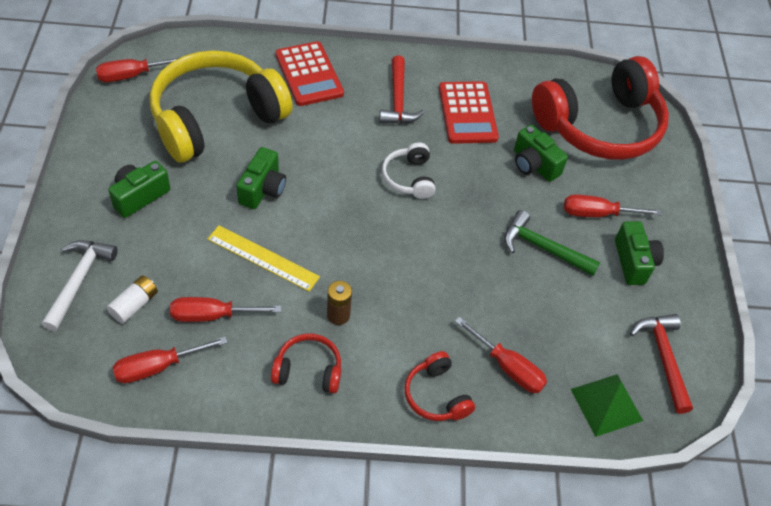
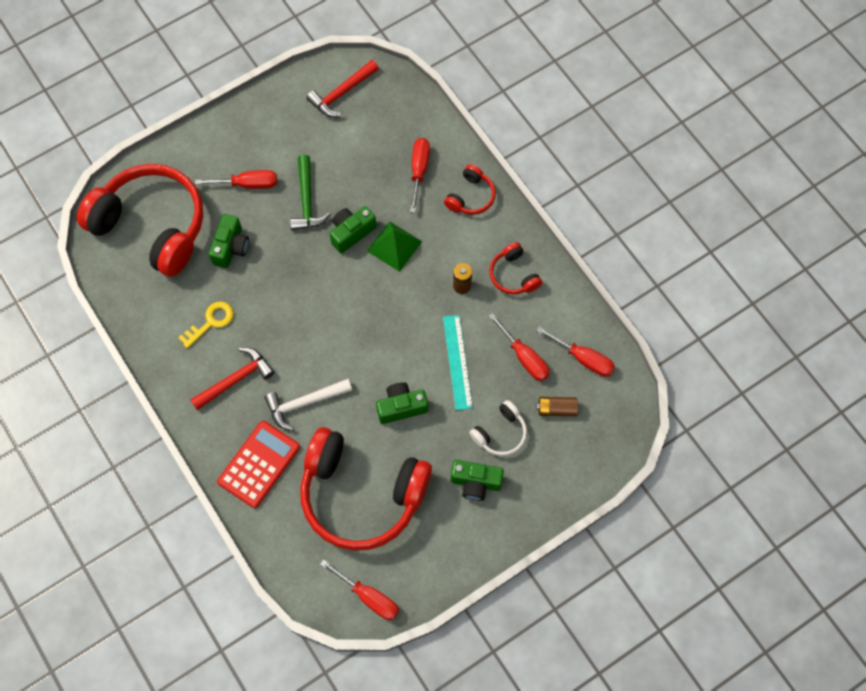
camera: 120 degrees left, 15 degrees up
white hammer [42,240,118,331] -> white hammer moved to [264,379,352,431]
white battery [107,275,158,324] -> brown battery [536,397,578,416]
yellow headphones [150,50,293,163] -> red headphones [300,427,432,551]
yellow ruler [207,225,320,292] -> turquoise ruler [443,315,473,410]
white headphones [382,143,436,199] -> white headphones moved to [469,400,527,456]
red calculator [439,81,499,144] -> yellow key [178,302,233,348]
red screwdriver [564,194,662,217] -> red screwdriver turned 60 degrees counterclockwise [195,170,277,189]
green pyramid [571,374,643,437] -> green pyramid moved to [367,221,422,272]
green camera [615,221,664,285] -> green camera moved to [330,206,376,253]

